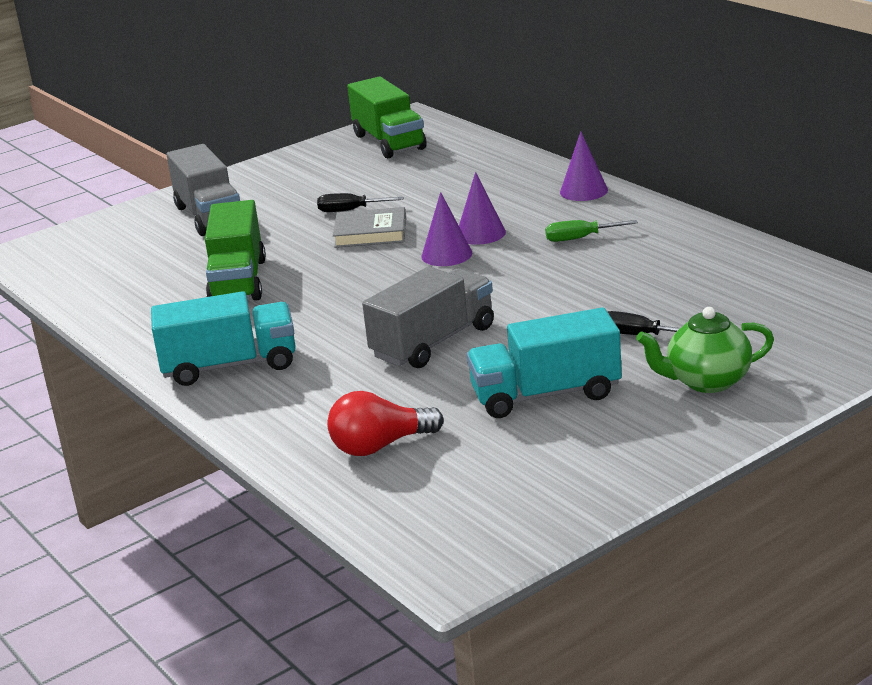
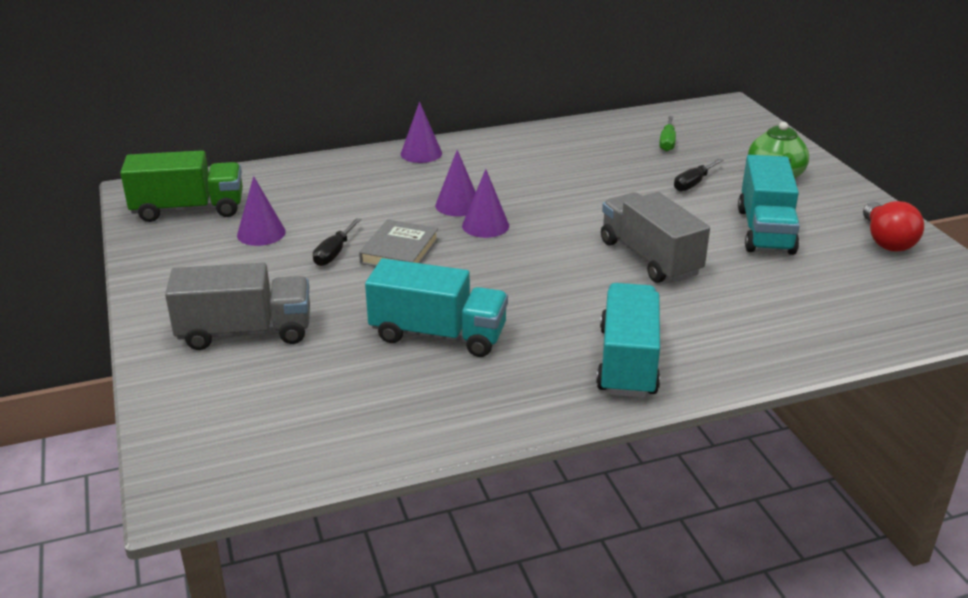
camera: 75 degrees left, 5 degrees up
green truck [205,200,266,301] -> turquoise truck [365,258,508,357]
red light bulb [327,391,444,456] -> red light bulb moved to [863,201,924,252]
green screwdriver [545,220,638,242] -> green screwdriver moved to [659,116,676,152]
none -> purple cone [237,176,286,246]

